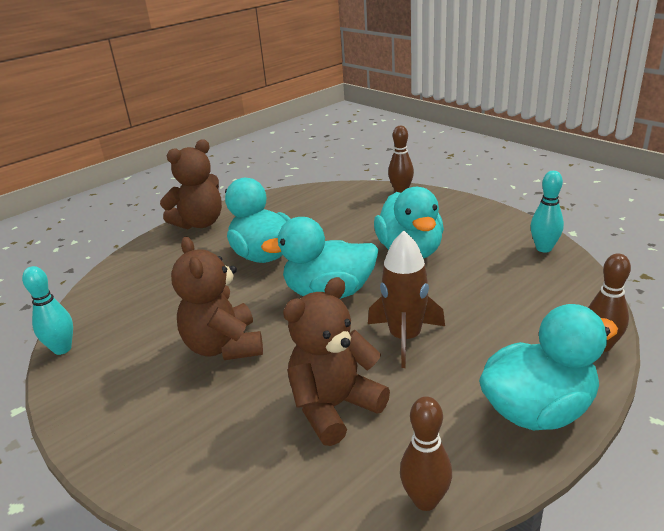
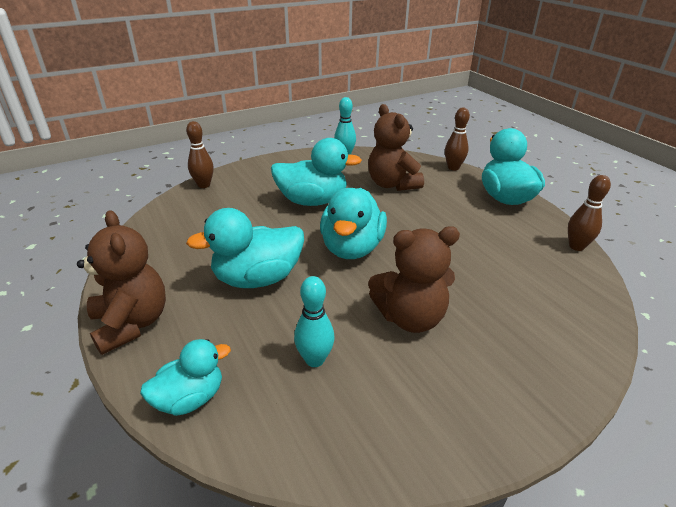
camera: 80 degrees left, 5 degrees up
turquoise bowling pin [22,266,73,355] -> turquoise bowling pin moved to [294,276,335,367]
brown teddy bear [283,277,390,446] -> brown teddy bear moved to [368,104,424,191]
brown rocket [368,231,445,368] -> none
none -> turquoise duck [140,339,231,416]

